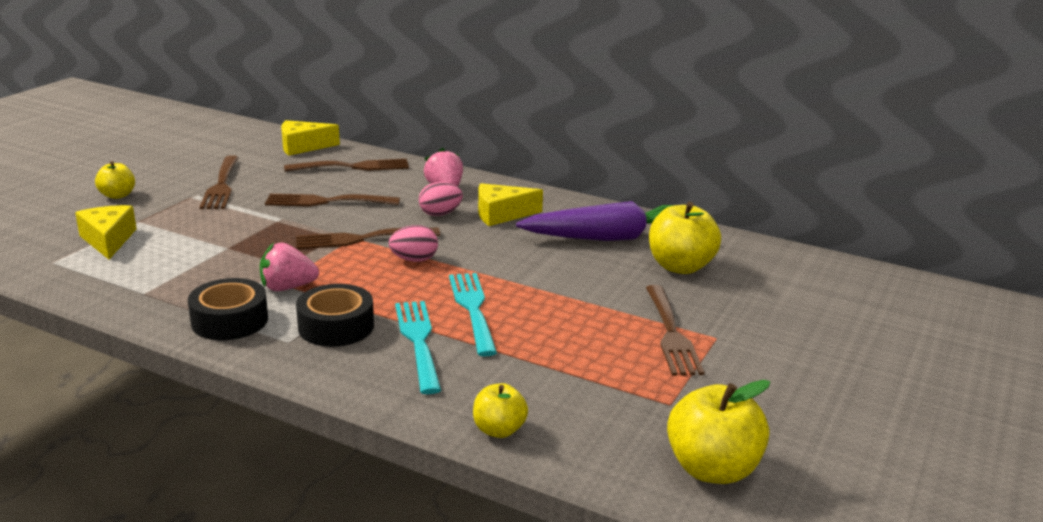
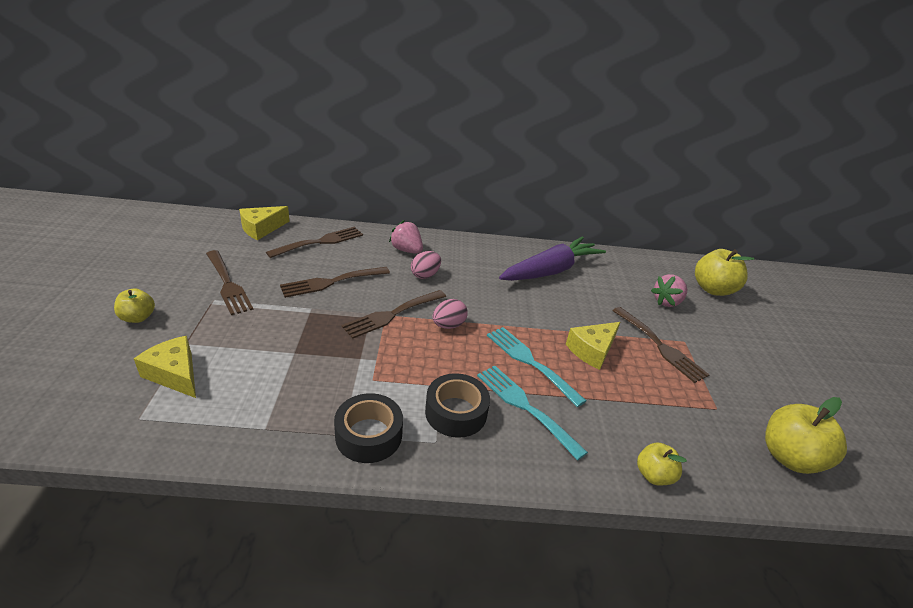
camera: 30 degrees left, 10 degrees up
pink strawberry [260,243,319,291] -> pink strawberry moved to [651,274,687,307]
yellow cheese [478,183,543,226] -> yellow cheese moved to [566,322,620,370]
yellow apple [649,202,721,274] -> yellow apple moved to [695,249,754,296]

